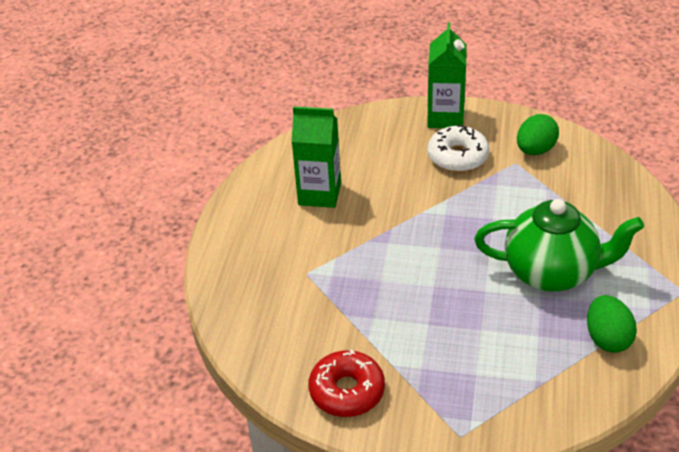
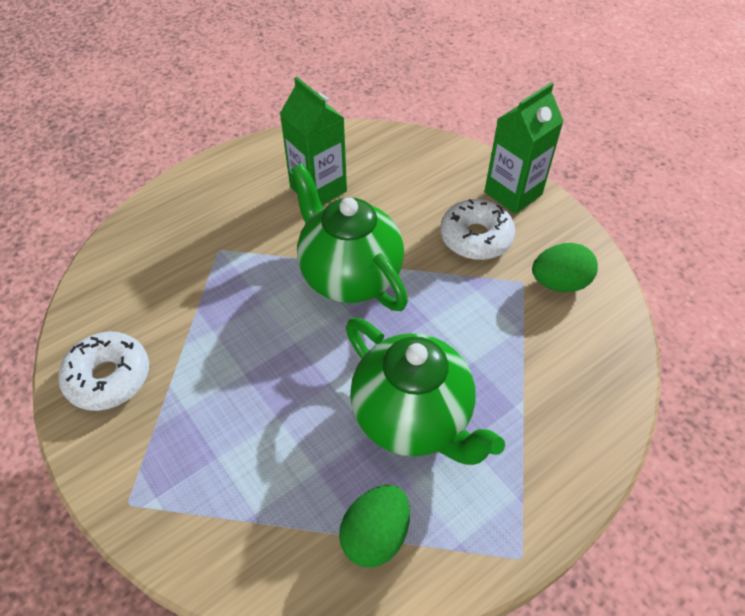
camera: 40 degrees right, 10 degrees up
red donut [309,350,385,417] -> white donut [58,332,149,411]
none -> green teapot [291,163,408,311]

